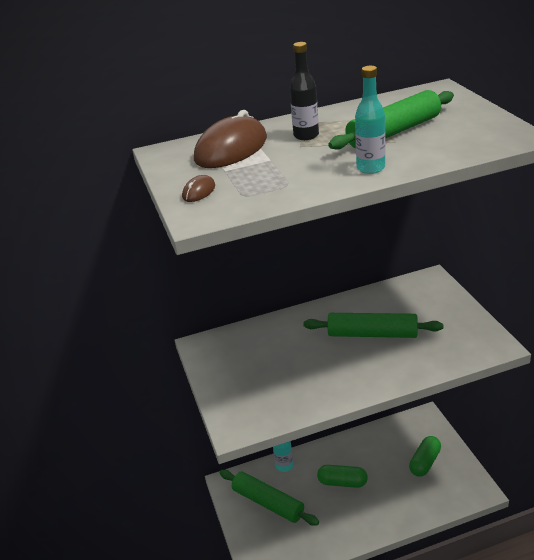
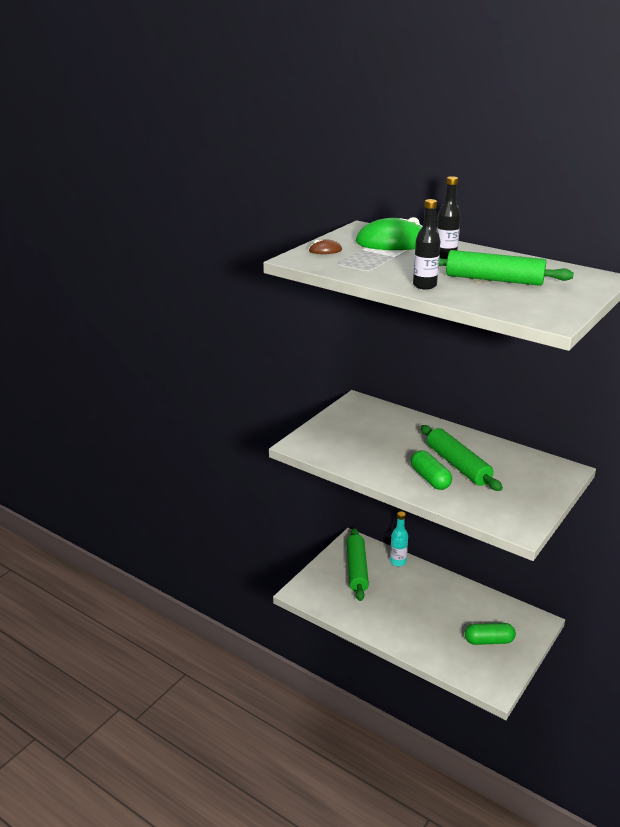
camera: 50 degrees right, 5 degrees down
brown mouse [194,110,267,168] -> green mouse [356,217,422,250]
green capsule [317,465,368,488] -> green capsule moved to [411,450,452,490]
turquoise bottle [355,66,386,174] -> black bottle [413,199,440,289]

